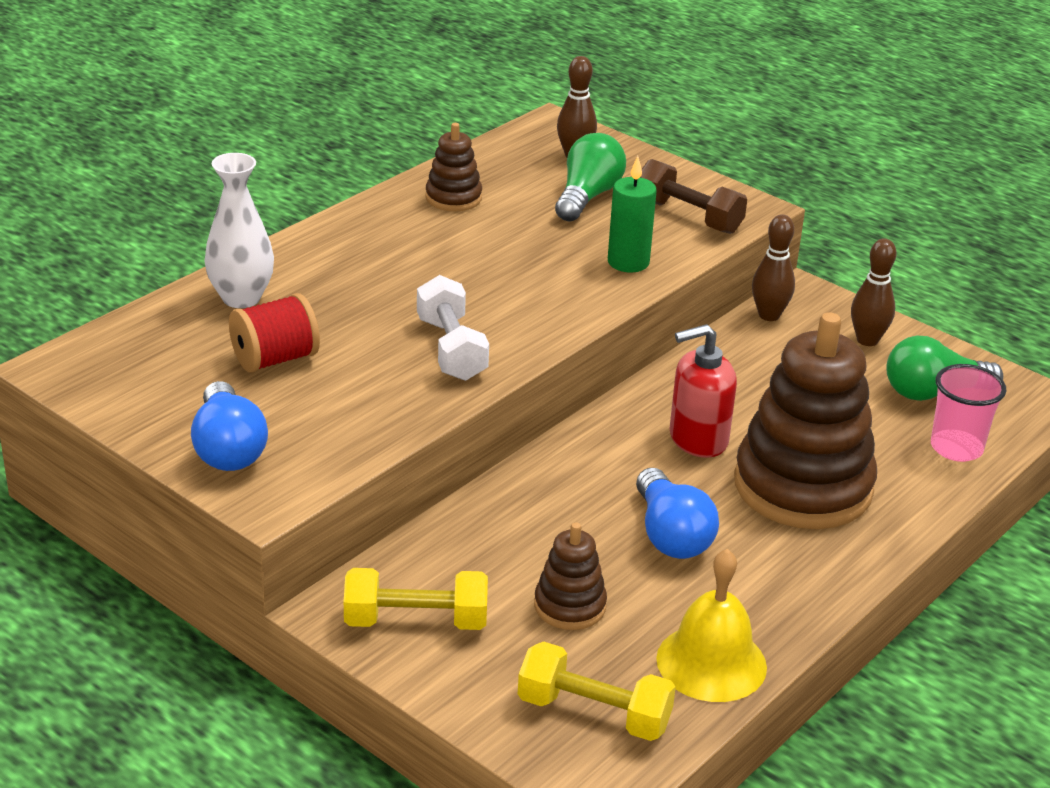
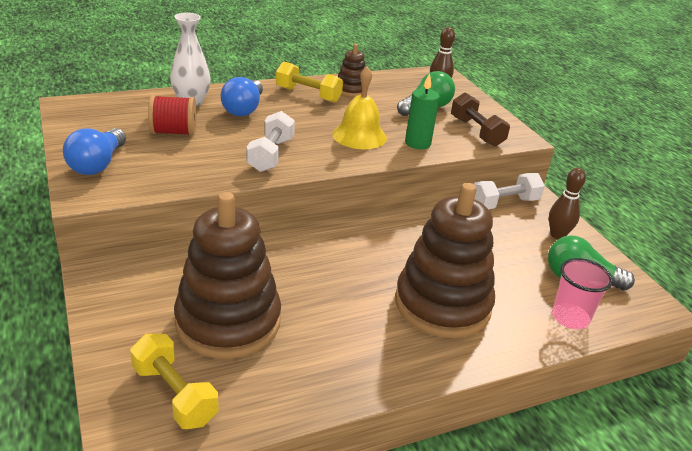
camera: 25 degrees right, 0 degrees up
yellow dumbbell [344,568,488,630] -> yellow dumbbell moved to [276,62,343,103]
brown stacking toy [534,522,607,630] -> brown stacking toy [174,192,281,359], size x2.11
blue light bulb [636,468,719,559] -> blue light bulb moved to [221,77,263,116]
yellow bell [656,549,767,702] -> yellow bell moved to [332,66,387,149]
red soap dispenser [670,324,737,458] -> none
brown bowling pin [752,214,795,321] -> white dumbbell [474,173,545,209]

